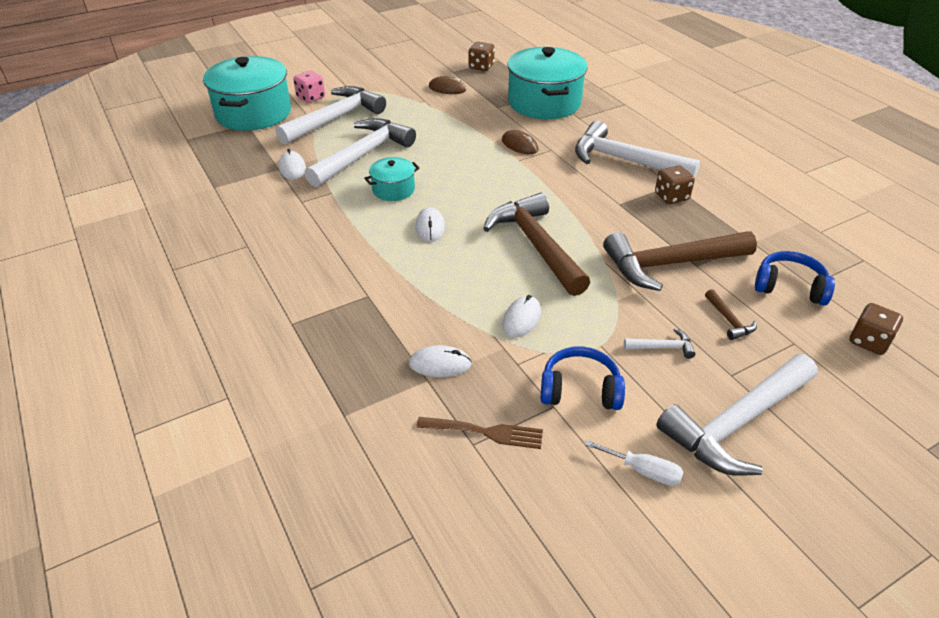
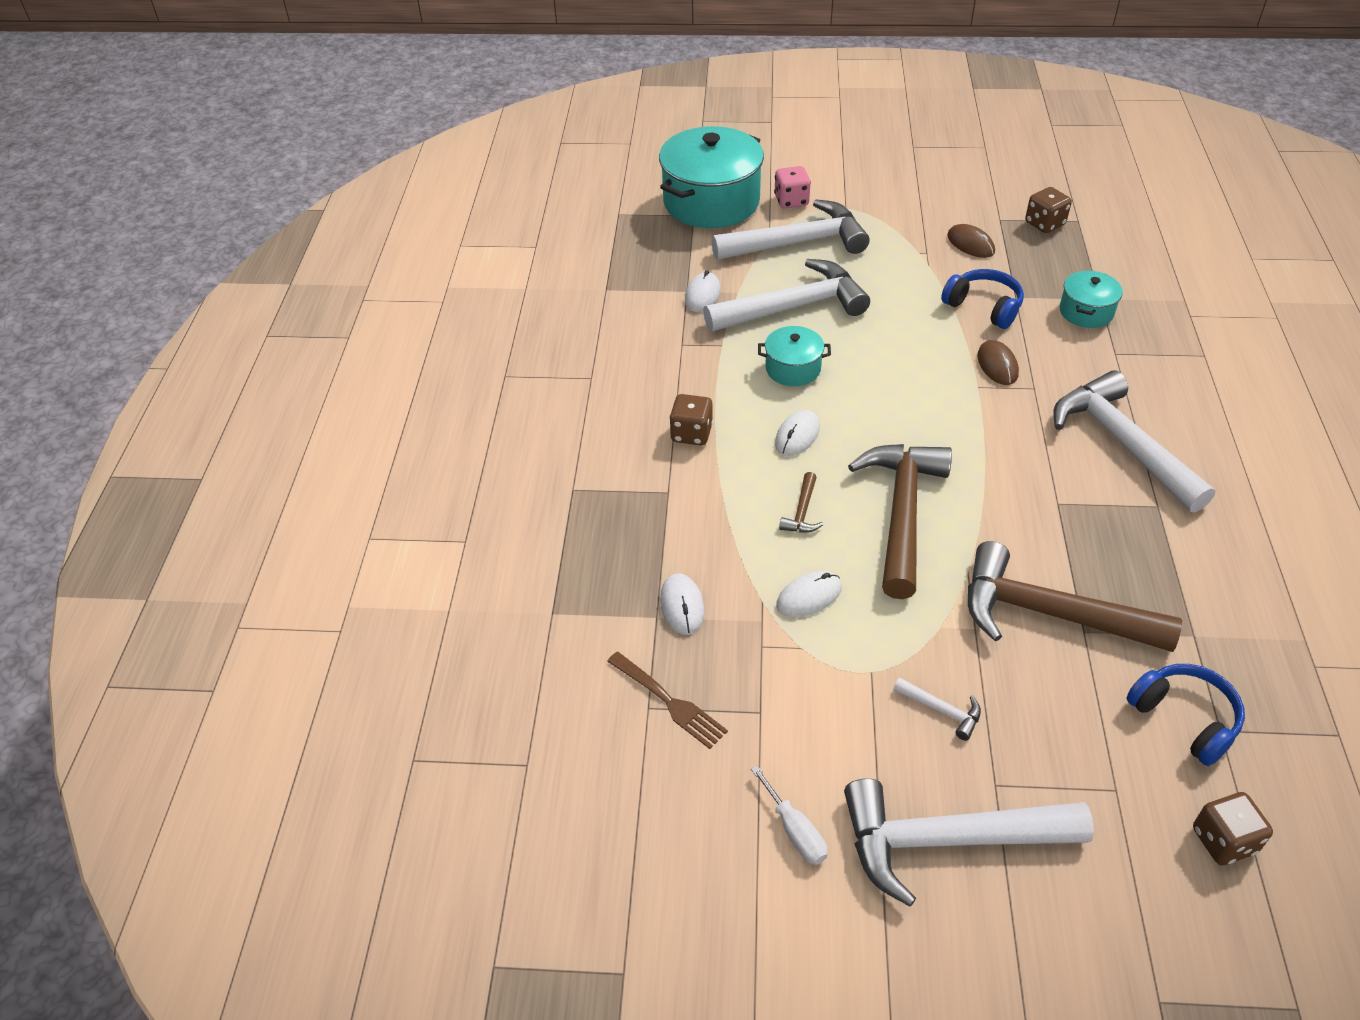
camera: 35 degrees right, 5 degrees up
white mouse [409,345,472,377] -> white mouse turned 45 degrees clockwise [660,573,704,635]
turquoise pot [507,47,588,119] -> turquoise pot [1060,271,1123,328], size x0.49
blue headphones [541,346,625,410] -> blue headphones moved to [941,269,1024,329]
brown dice [655,165,695,204] -> brown dice moved to [669,394,713,445]
brown hammer [705,289,757,340] -> brown hammer moved to [779,472,824,533]

